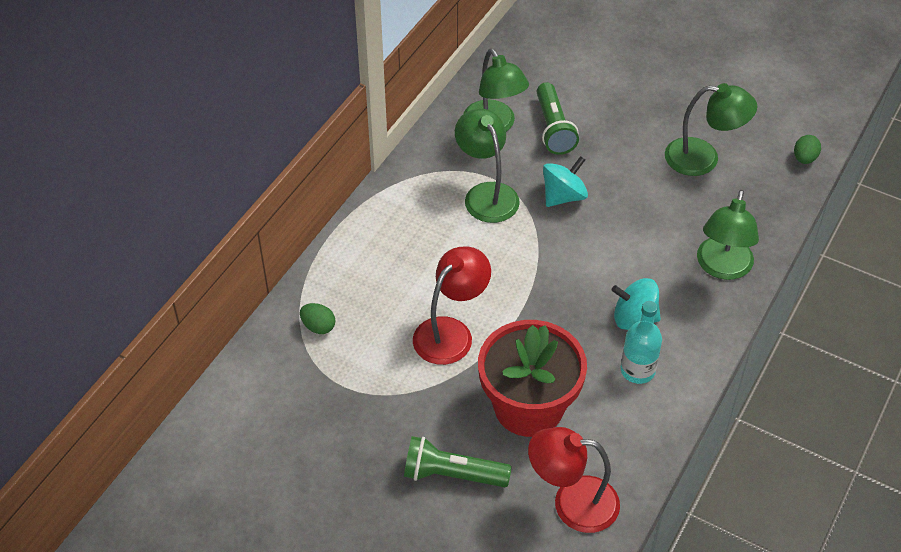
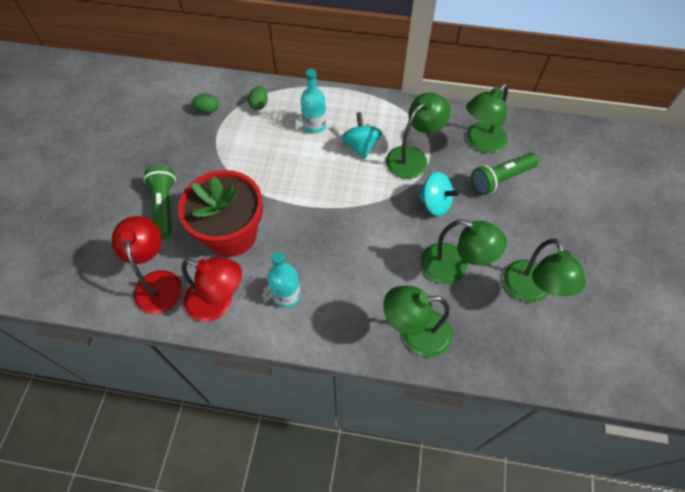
camera: 70 degrees right, 10 degrees up
red lamp [413,246,491,365] -> red lamp moved to [182,257,242,322]
turquoise spinning top [611,278,661,330] -> turquoise spinning top moved to [341,112,382,159]
green egg [794,135,821,164] -> green egg moved to [192,94,218,114]
none -> turquoise bottle [301,69,326,134]
none -> green lamp [421,220,507,284]

